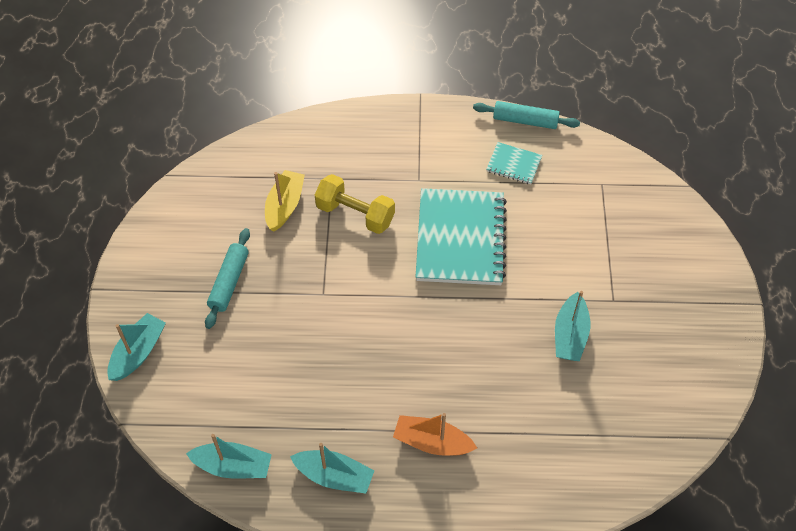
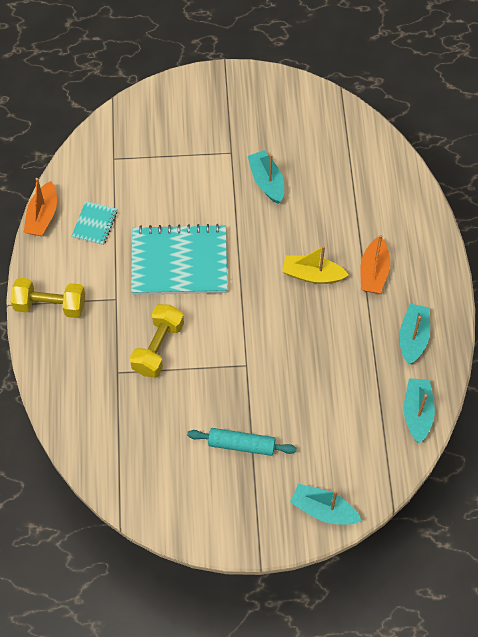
camera: 95 degrees left, 5 degrees up
yellow boat [265,170,305,232] -> yellow boat moved to [282,246,349,284]
turquoise rolling pin [473,101,580,129] -> orange boat [24,178,57,236]
turquoise boat [555,291,590,361] -> turquoise boat turned 120 degrees counterclockwise [248,150,284,204]
none -> yellow dumbbell [11,278,85,318]

